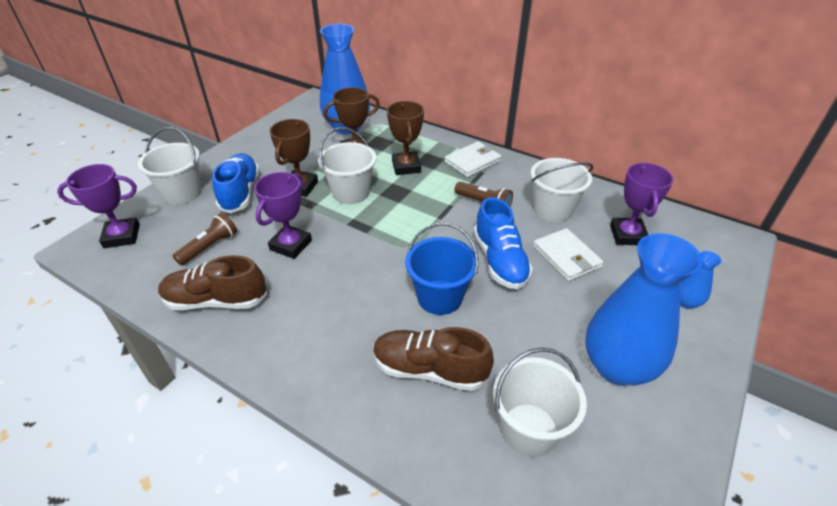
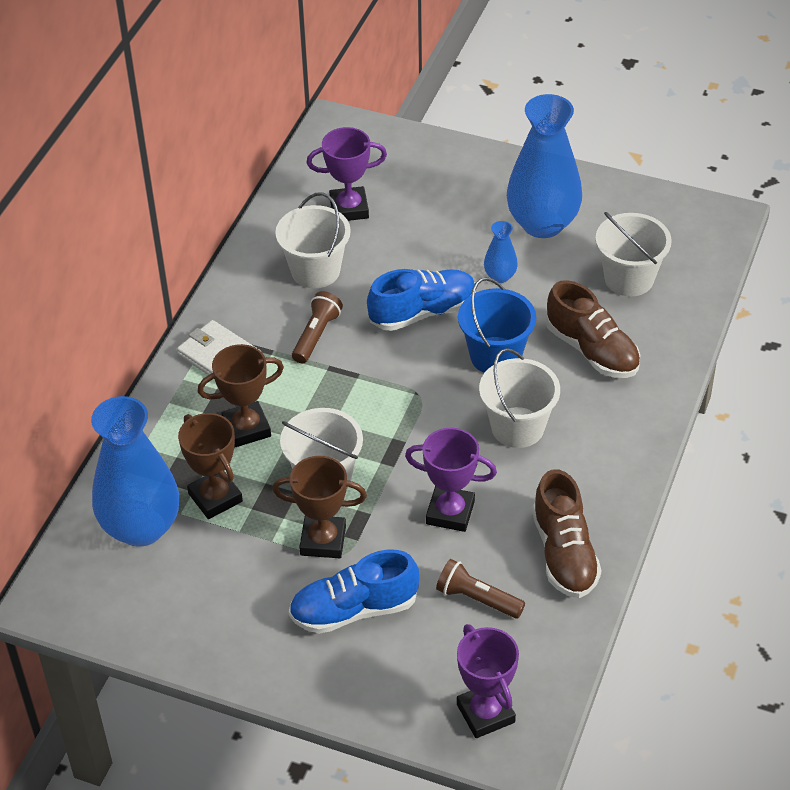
camera: 100 degrees left, 5 degrees up
white bucket [138,127,202,205] -> white bucket moved to [479,348,560,448]
brown shoe [373,327,494,391] -> brown shoe turned 45 degrees counterclockwise [546,280,640,378]
white wallet [533,228,604,281] -> none
blue vase [680,251,722,309] -> blue vase moved to [484,221,518,283]

